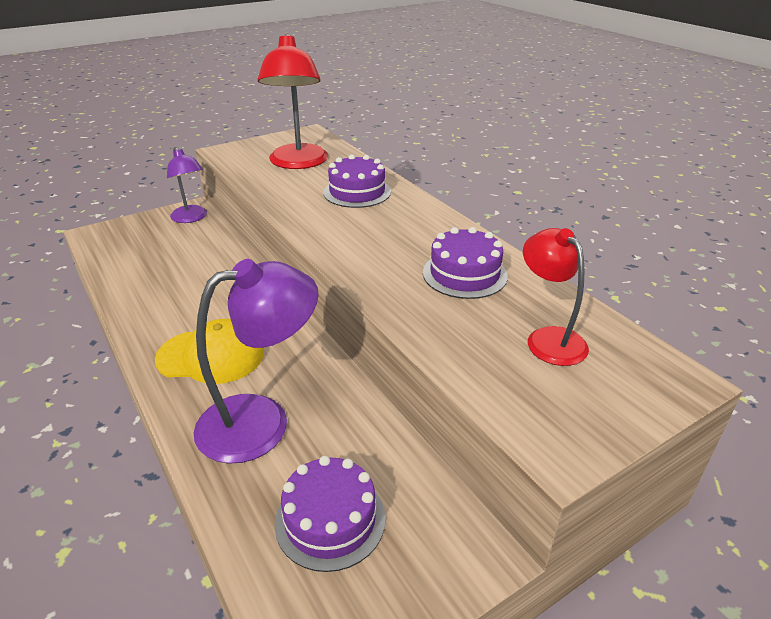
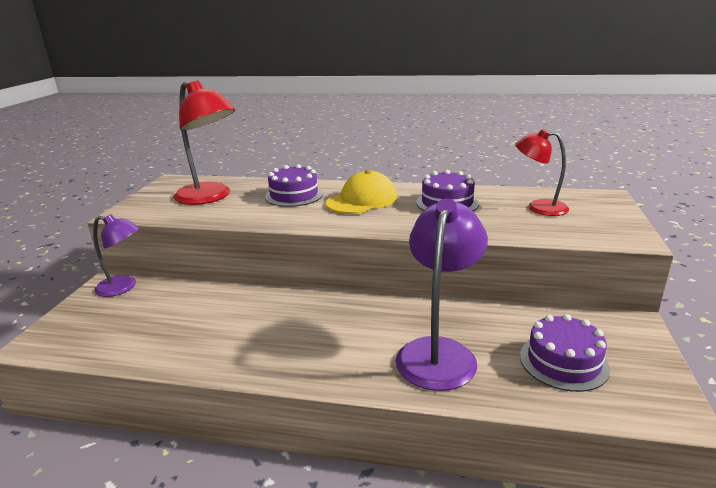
camera: 45 degrees left, 10 degrees down
yellow cap [155,319,264,384] -> yellow cap moved to [326,170,397,214]

